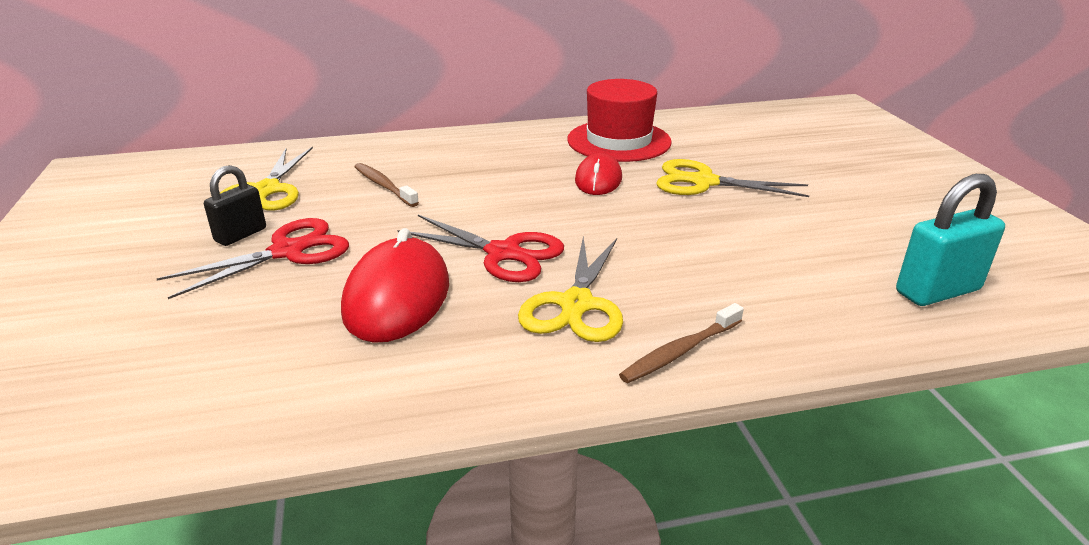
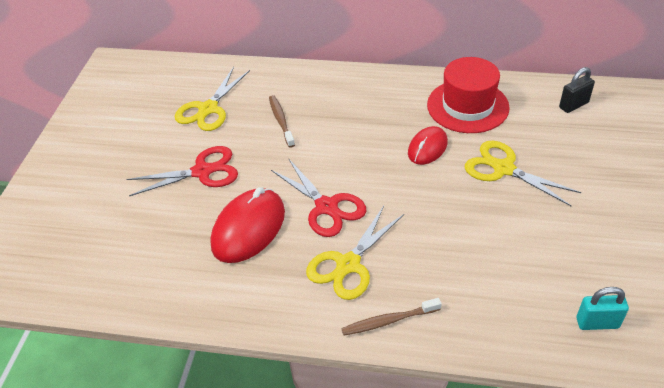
camera: 25 degrees right, 15 degrees up
black padlock [204,165,266,246] -> black padlock moved to [559,67,595,113]
turquoise padlock [896,174,1005,306] -> turquoise padlock [576,287,629,330], size x0.66

